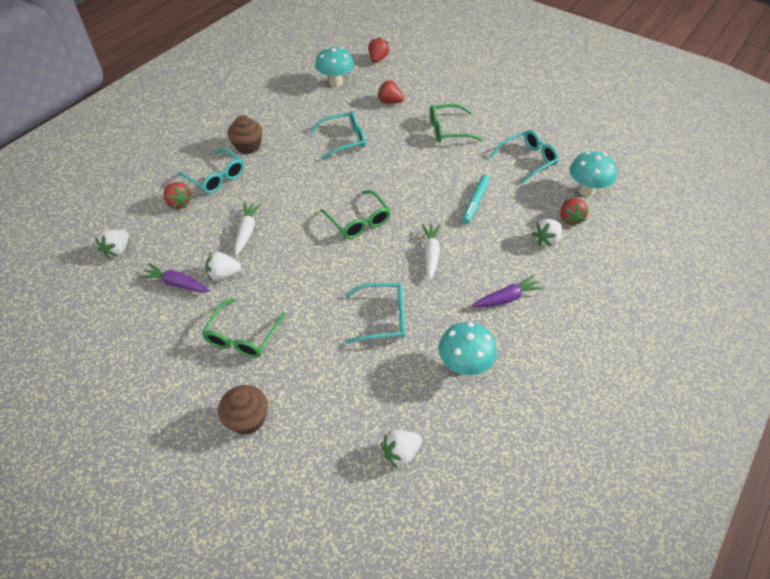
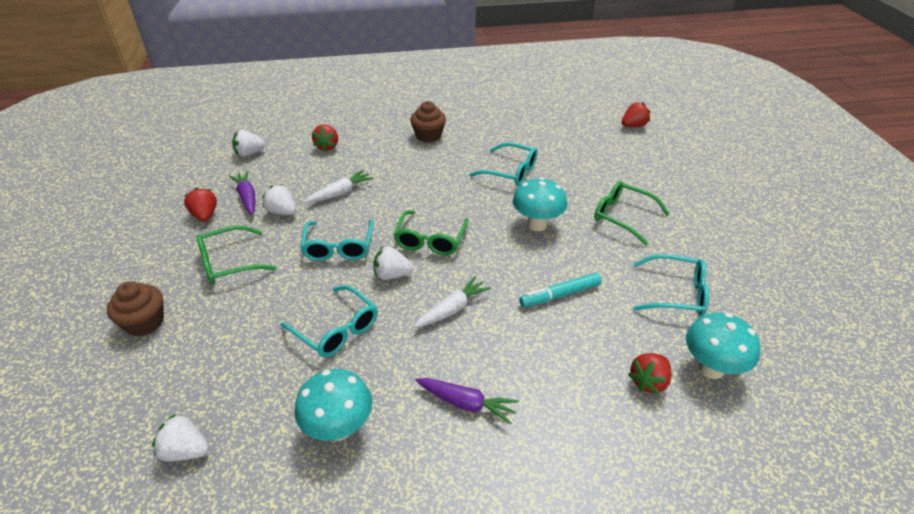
camera: 45 degrees right, 10 degrees down
turquoise glasses [177,148,244,194] -> turquoise glasses moved to [301,220,373,261]
turquoise mushroom [315,47,354,87] -> turquoise mushroom moved to [513,177,567,231]
red strawberry [378,80,404,104] -> red strawberry moved to [184,188,217,222]
white strawberry [532,219,562,246] -> white strawberry moved to [373,246,413,280]

